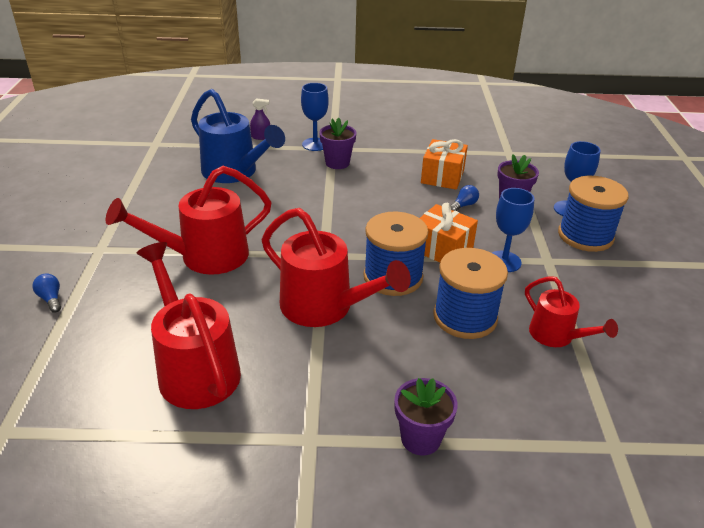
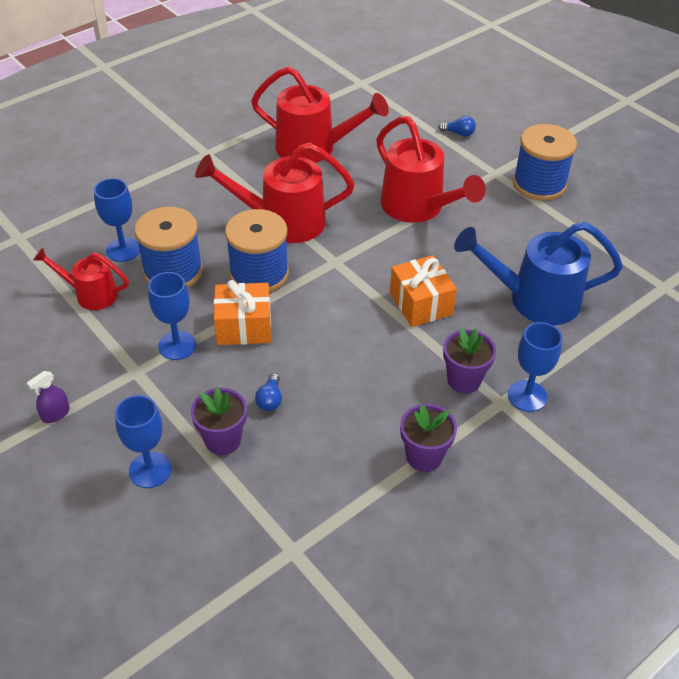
camera: 140 degrees right, 10 degrees up
red watering can [106,166,272,275] -> red watering can turned 120 degrees clockwise [376,116,486,223]
purple spray bottle [250,98,270,140] -> purple spray bottle moved to [27,371,70,423]
purple flower pot [394,378,458,456] -> purple flower pot moved to [400,404,457,472]
orange gift [421,139,468,190] -> orange gift moved to [390,255,457,327]
blue spool [558,176,629,252] -> blue spool moved to [513,124,577,201]
none -> blue goblet [94,178,140,262]

